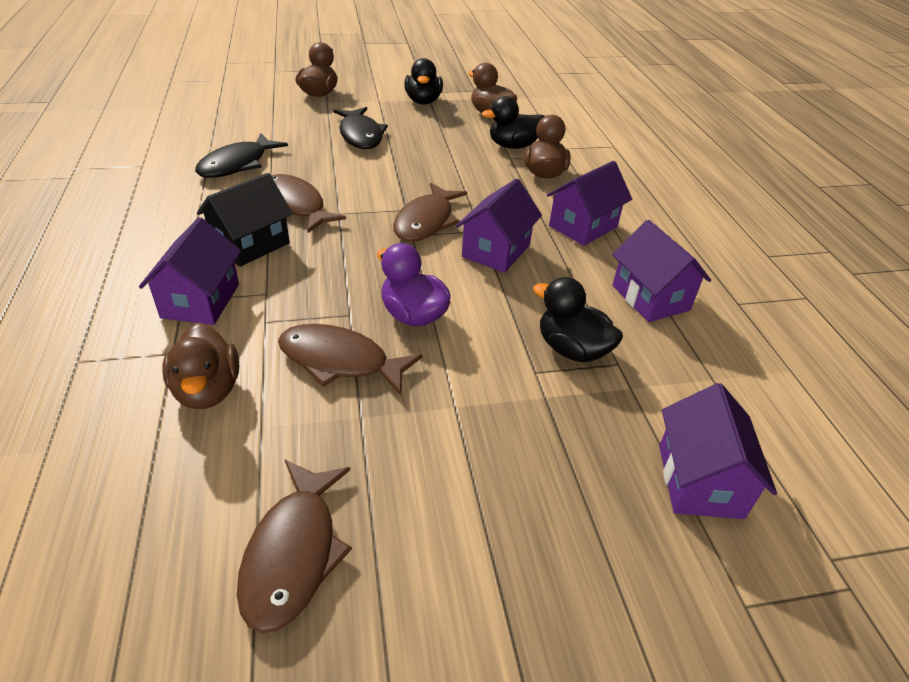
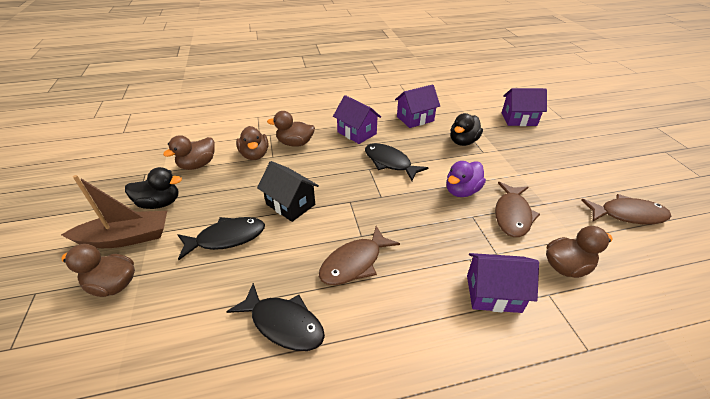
camera: 90 degrees left, 0 degrees up
black house [197,173,293,267] -> black house moved to [257,161,319,222]
brown fish [393,183,467,242] -> none
purple house [456,178,542,273] -> black fish [365,143,428,181]
black duck [482,96,545,149] -> brown duck [236,126,269,160]
none -> brown boat [61,175,167,248]

